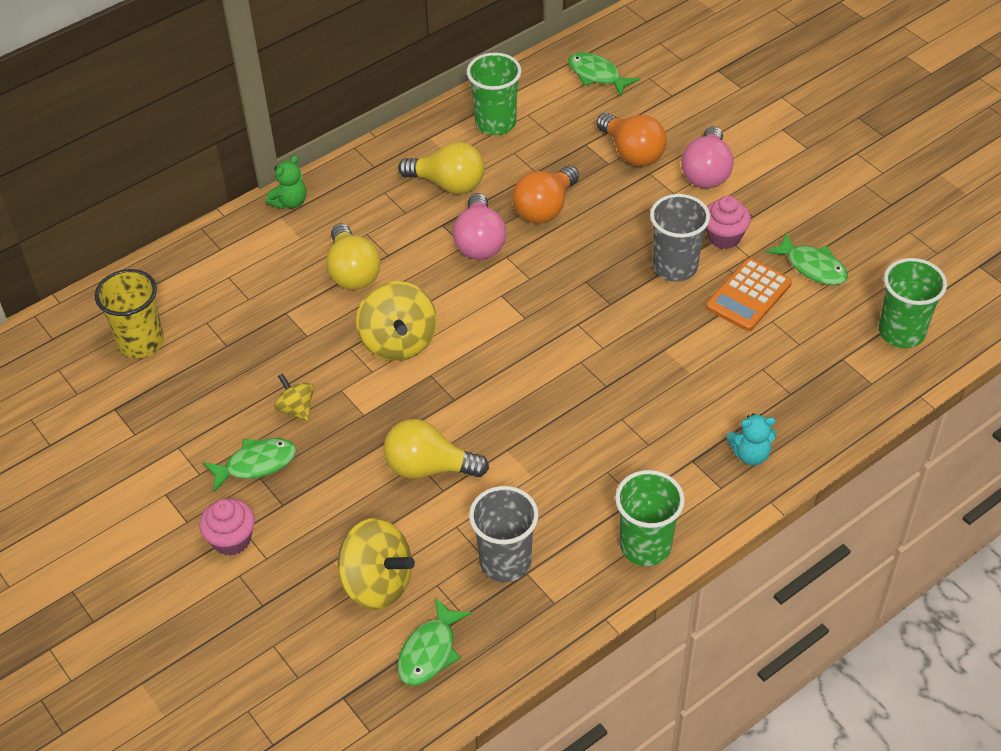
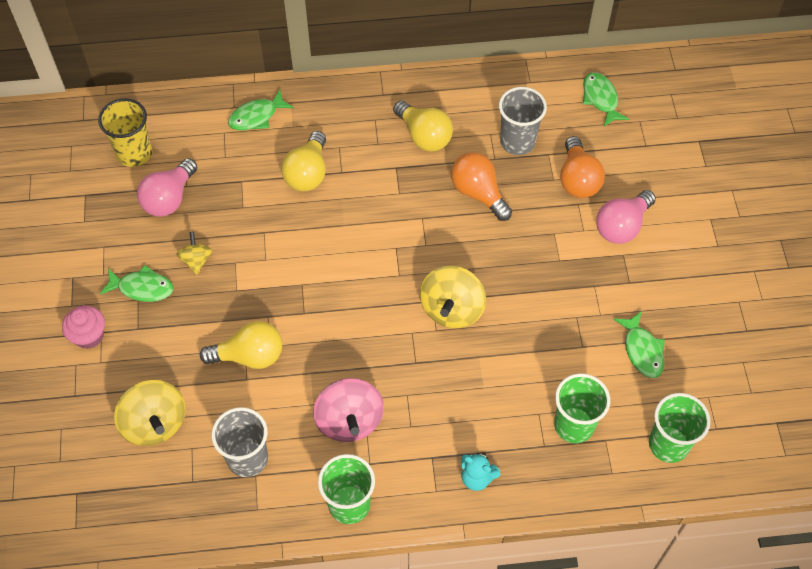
camera: 30 degrees right, 10 degrees up
green teddy bear [266,156,306,209] -> none
yellow spinning top [356,281,437,361] -> yellow spinning top moved to [420,265,486,328]
yellow light bulb [384,419,489,479] -> yellow light bulb turned 135 degrees clockwise [200,321,282,369]
green fish [397,598,472,686] -> green fish moved to [228,90,294,131]
pink light bulb [453,193,506,260] -> pink light bulb moved to [137,158,197,217]
green cup [467,53,522,135] -> green cup moved to [554,373,610,443]
orange light bulb [512,165,579,224] -> orange light bulb turned 75 degrees clockwise [451,152,512,221]
grey cup [650,194,710,282] -> grey cup moved to [499,87,547,155]
pink cupcake [706,196,751,249] -> none
orange calculator [706,258,792,331] -> none
none -> pink spinning top [313,378,384,442]

